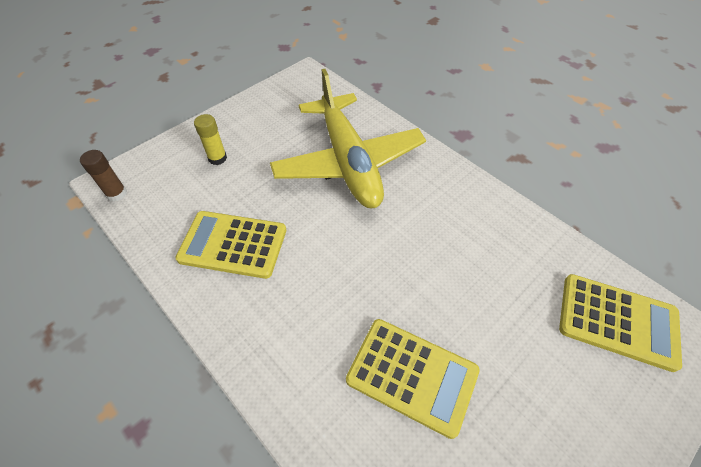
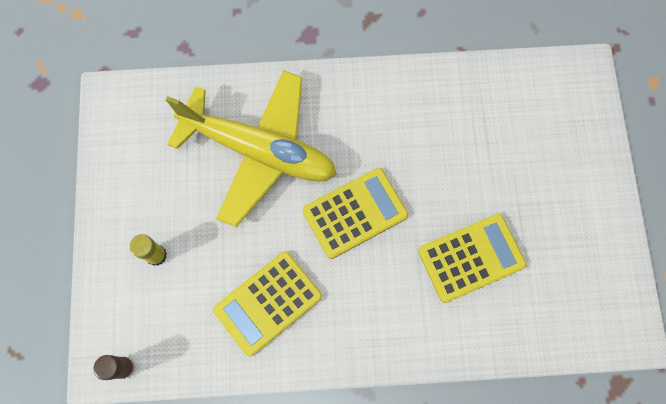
camera: 50 degrees left, 20 degrees up
yellow calculator [559,274,682,372] -> yellow calculator moved to [303,168,408,259]

